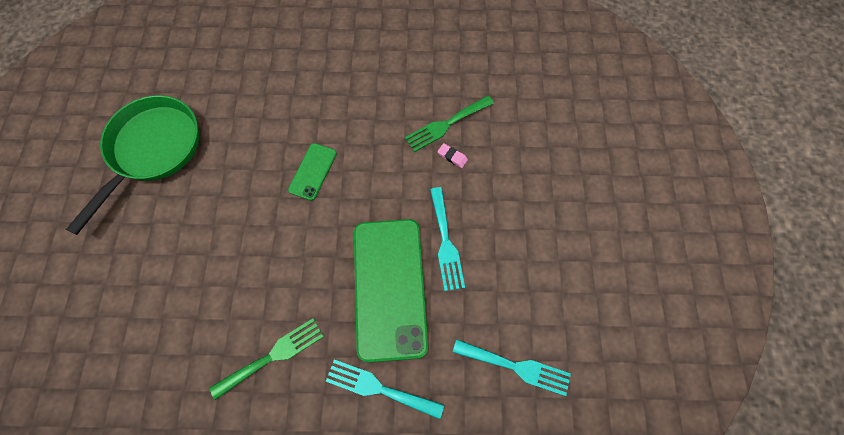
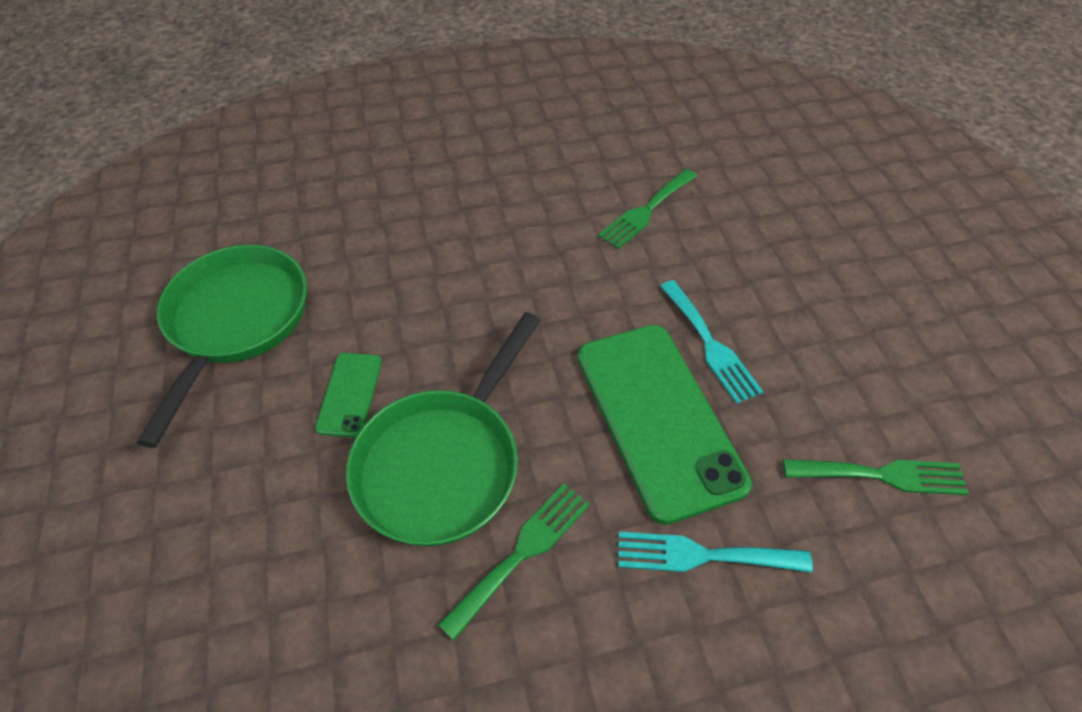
camera: 15 degrees left, 15 degrees down
green phone [288,143,337,201] -> green phone moved to [315,353,382,438]
pink eraser [438,143,468,168] -> none
turquoise fork [453,339,571,396] -> green fork [783,459,969,495]
none -> green pan [346,312,541,546]

